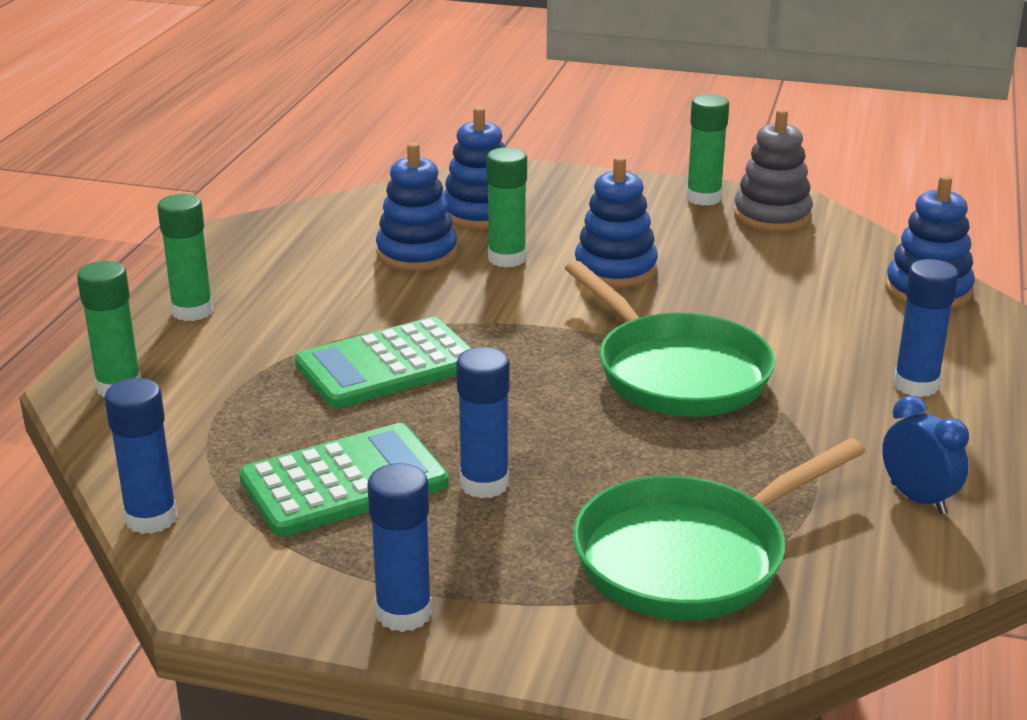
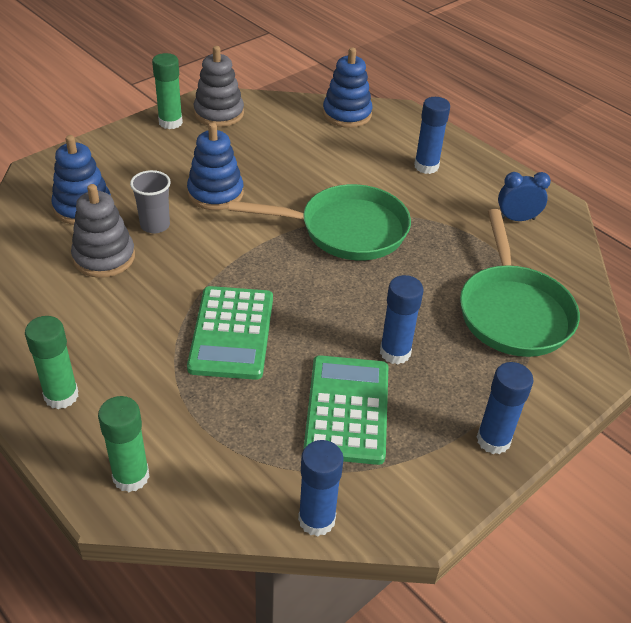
camera: 60 degrees left, 15 degrees up
blue stacking toy [376,142,458,271] -> grey stacking toy [71,184,135,278]
green glue stick [486,147,527,267] -> grey cup [130,170,171,233]

